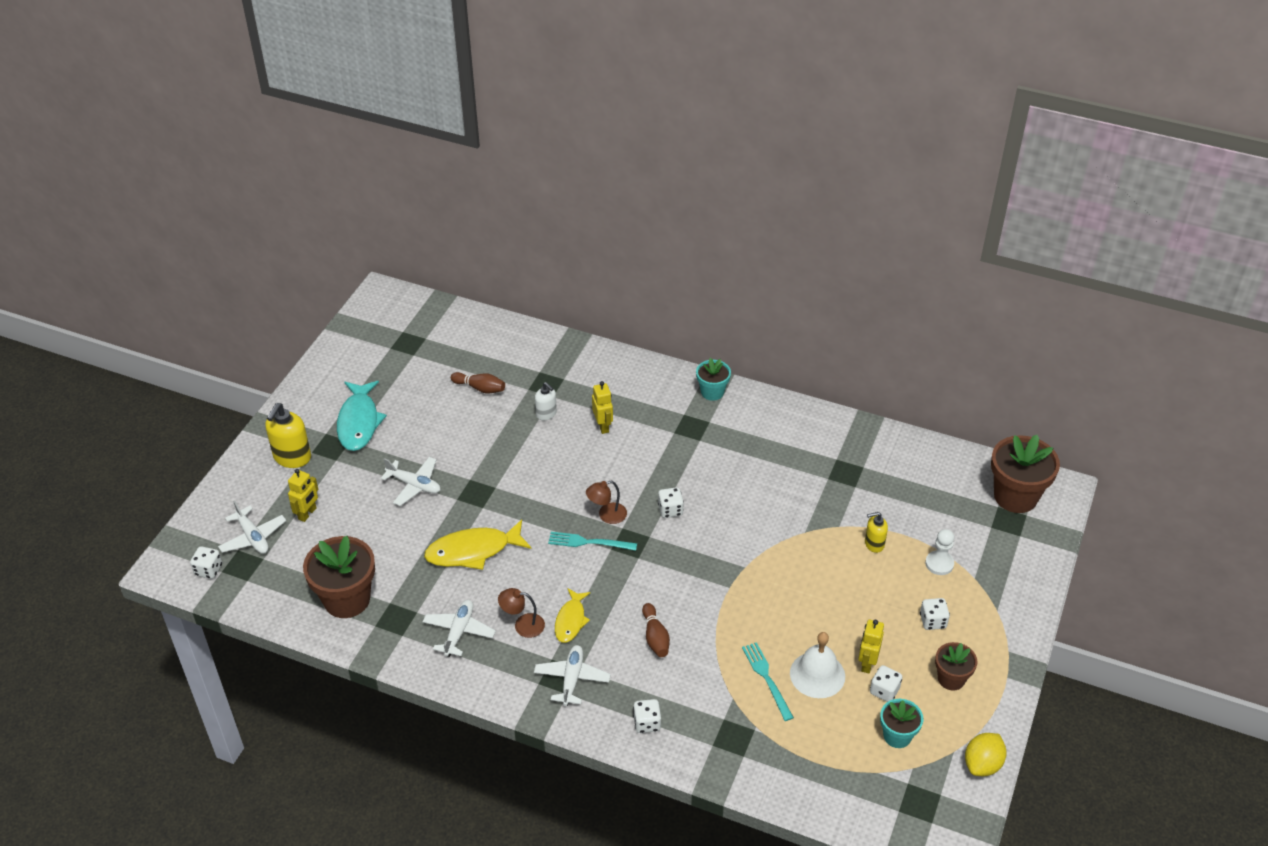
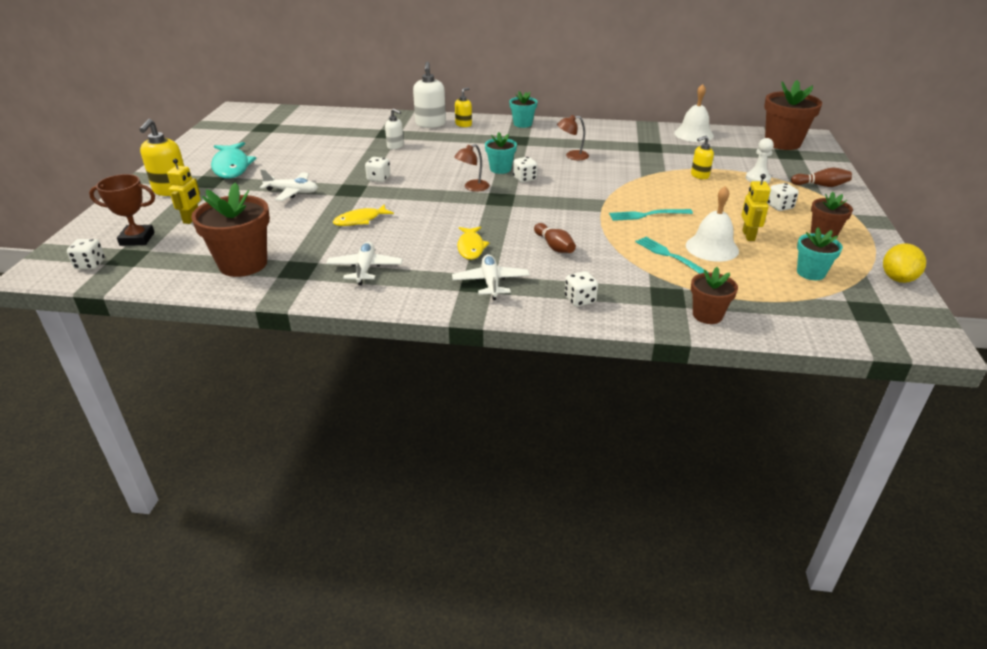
camera: 15 degrees left, 10 degrees down
white plane [218,500,286,554] -> brown trophy [89,174,155,246]
yellow fish [424,520,531,570] -> yellow fish [333,204,394,226], size x0.61
brown bowling pin [451,372,505,394] -> brown bowling pin moved to [791,167,852,187]
brown lamp [498,588,545,638] -> brown lamp moved to [557,115,589,160]
turquoise fork [548,532,637,551] -> turquoise fork moved to [609,209,693,221]
yellow robot [592,381,613,434] -> none
white dice [870,665,902,702] -> white dice moved to [365,157,390,182]
none -> white soap dispenser [413,62,446,128]
none -> yellow soap dispenser [455,87,472,127]
none -> turquoise flower pot [485,132,517,174]
none -> white bell [674,84,714,142]
none -> brown flower pot [691,267,738,324]

